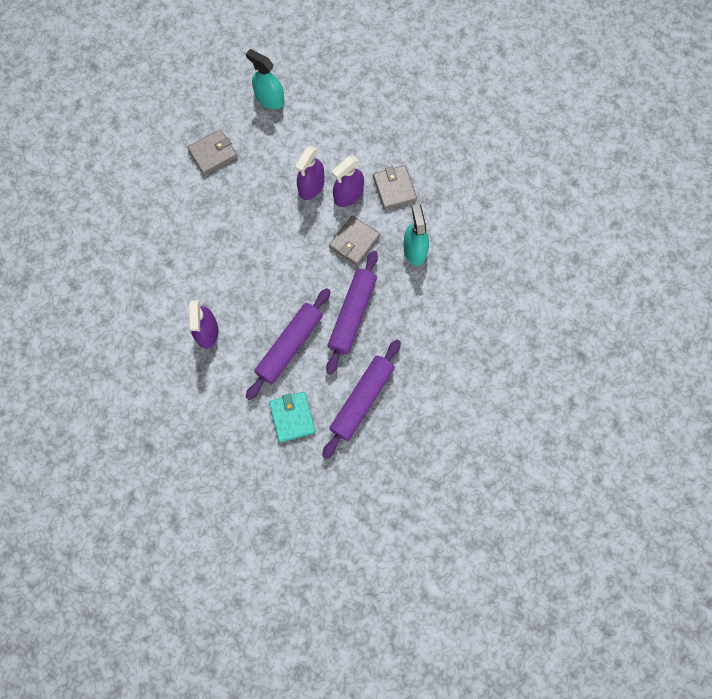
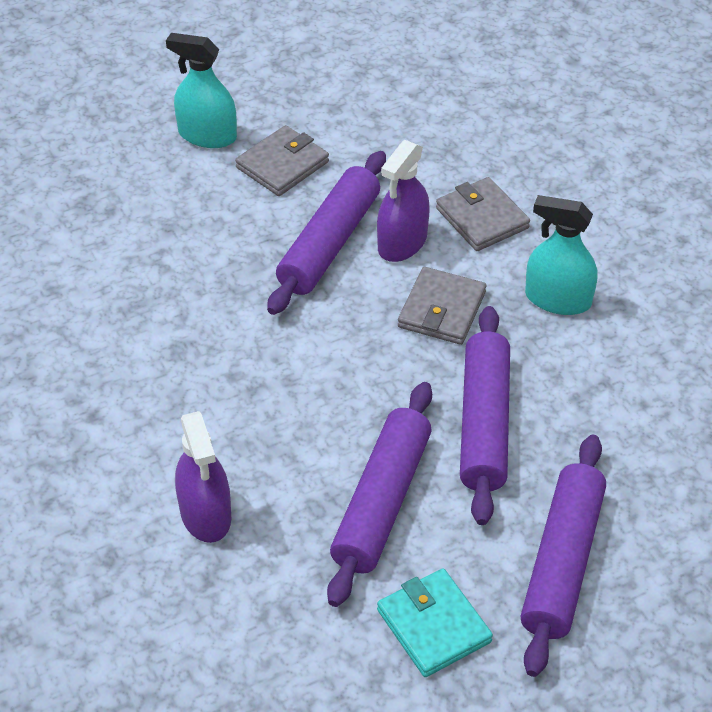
camera: 15 degrees left, 25 degrees down
grey wallet [187,129,238,175] -> grey wallet moved to [235,125,329,196]
purple spray bottle [295,146,324,200] -> purple rolling pin [267,151,386,315]
turquoise spray bottle [403,204,429,266] -> turquoise spray bottle turned 45 degrees counterclockwise [525,195,597,315]

